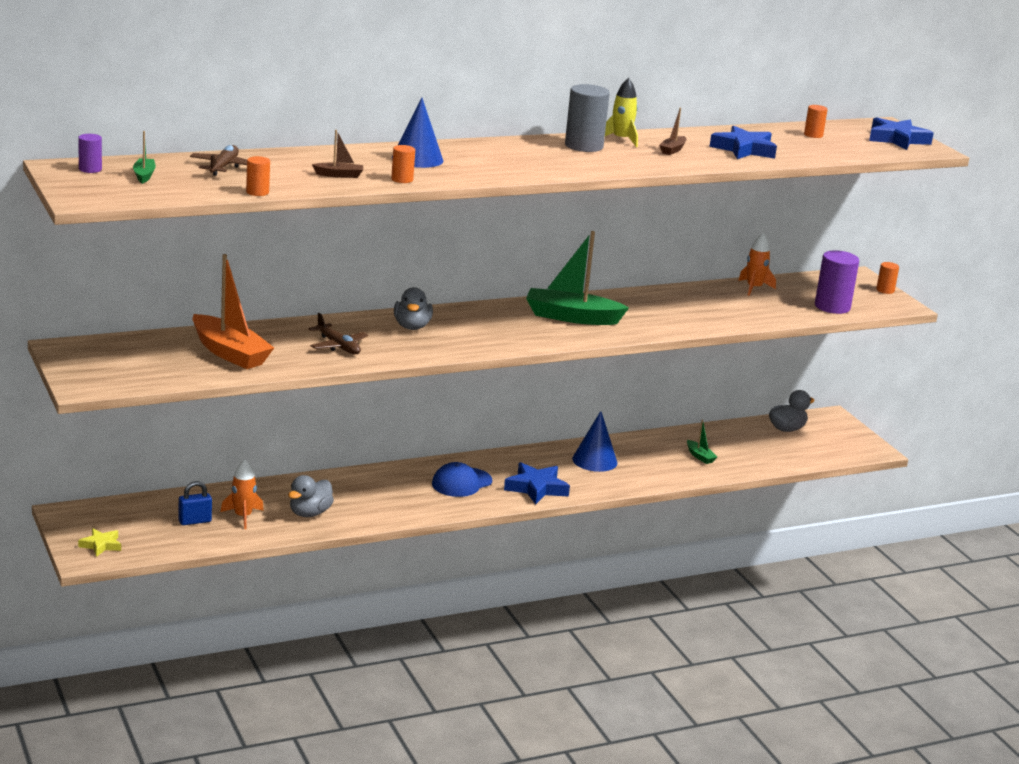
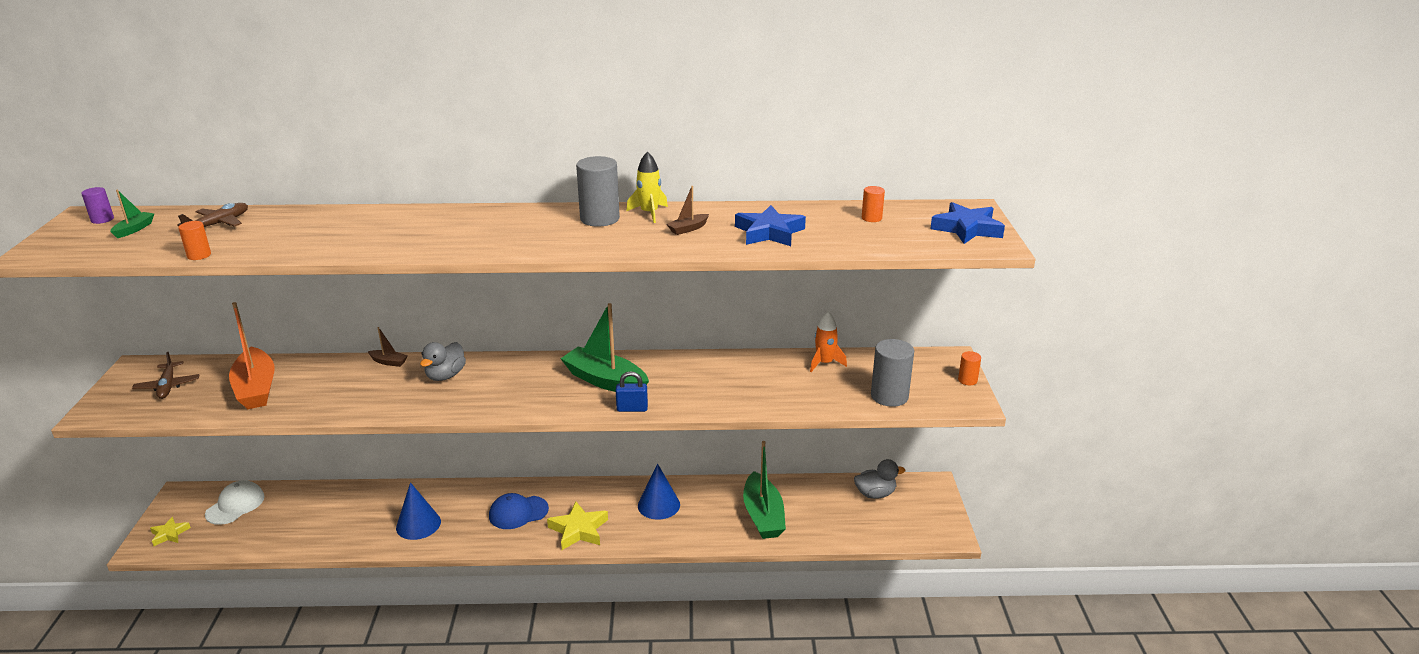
camera: 25 degrees right, 5 degrees up
blue padlock [178,481,212,525] -> blue padlock moved to [616,371,648,412]
orange rocket [221,459,264,529] -> none
grey duck [288,475,334,517] -> none
brown plane [309,313,368,354] -> brown plane moved to [132,352,199,399]
brown boat [312,130,363,178] -> brown boat moved to [368,327,408,367]
orange cylinder [391,145,415,183] -> none
blue cone [392,98,443,168] -> blue cone moved to [396,482,441,540]
blue star [504,462,570,505] -> yellow star [547,501,608,550]
green boat [687,420,717,464] -> green boat [743,441,786,539], size x2.23
purple cylinder [815,250,859,314] -> grey cylinder [871,339,914,407]
none -> white cap [205,480,265,525]

